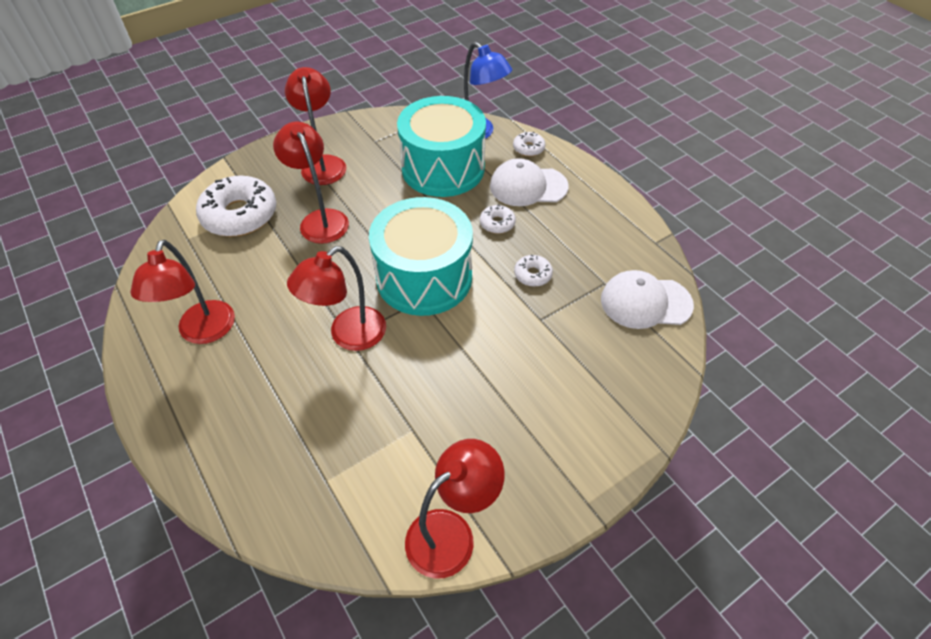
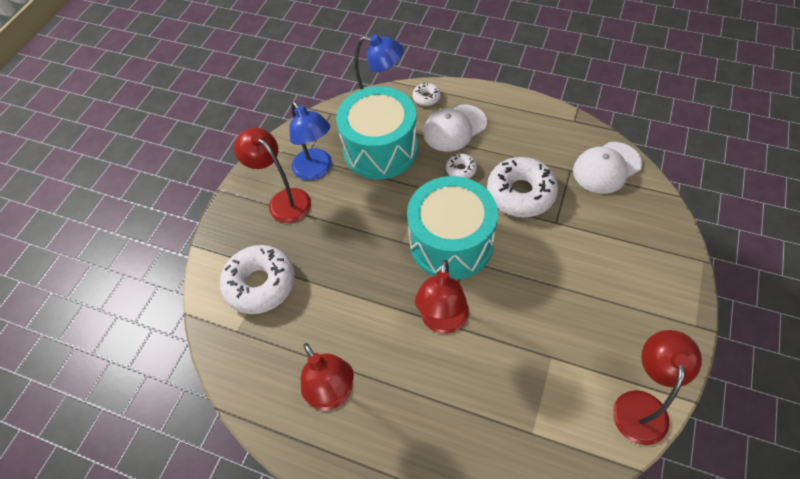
camera: 30 degrees left, 5 degrees up
red lamp [273,122,349,244] -> none
white donut [514,255,553,287] -> white donut [487,157,558,217], size x2.16
none -> blue lamp [289,101,332,180]

